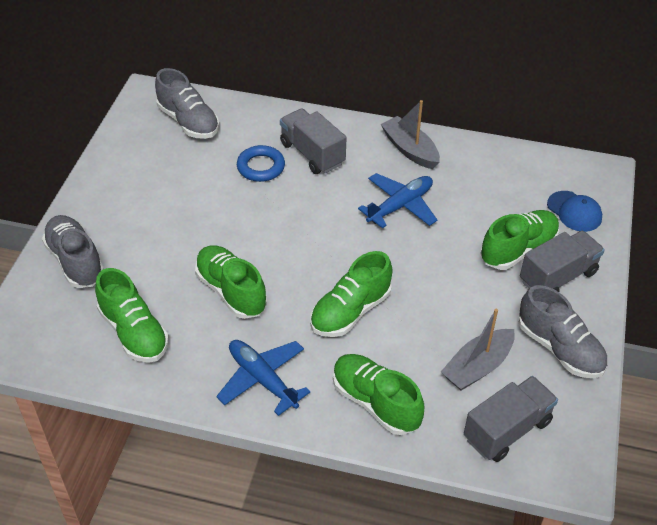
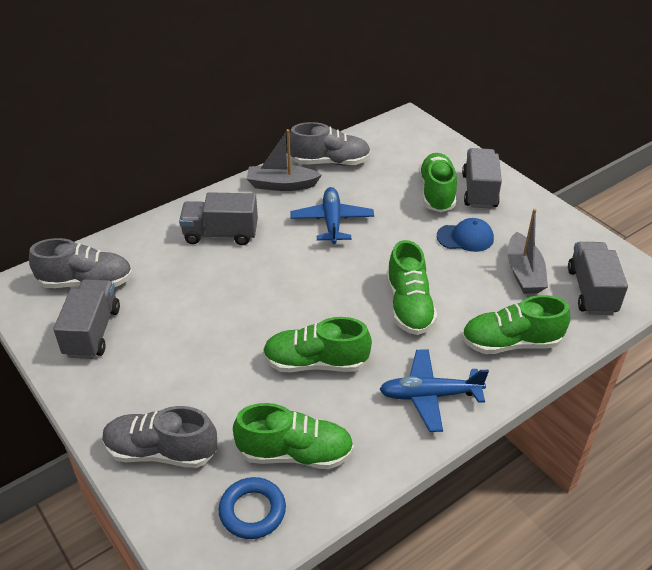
camera: 50 degrees left, 5 degrees down
blue ring [237,145,285,182] -> blue ring moved to [219,477,286,539]
grey shoe [519,285,607,378] -> grey shoe moved to [290,122,371,166]
blue cap [547,191,602,232] -> blue cap moved to [437,218,494,252]
none -> grey truck [53,279,120,359]

